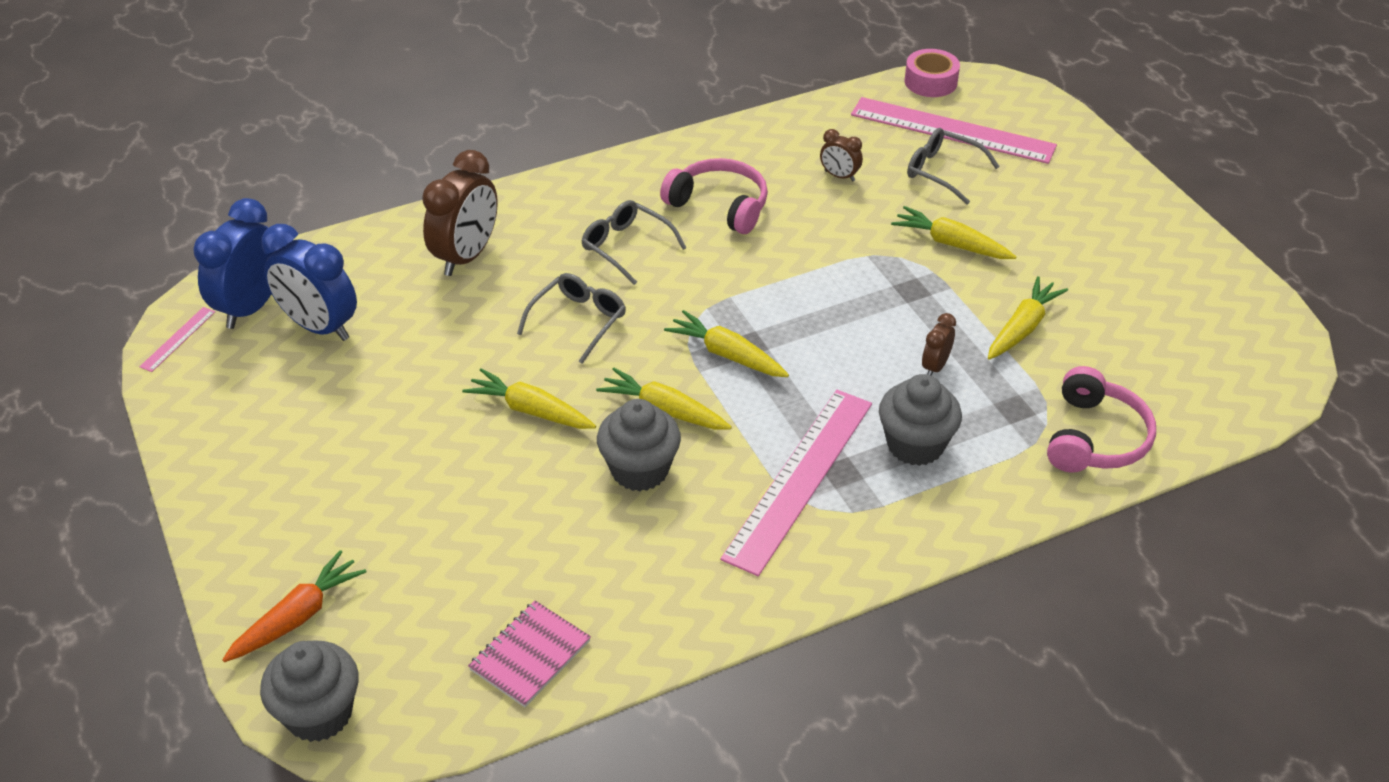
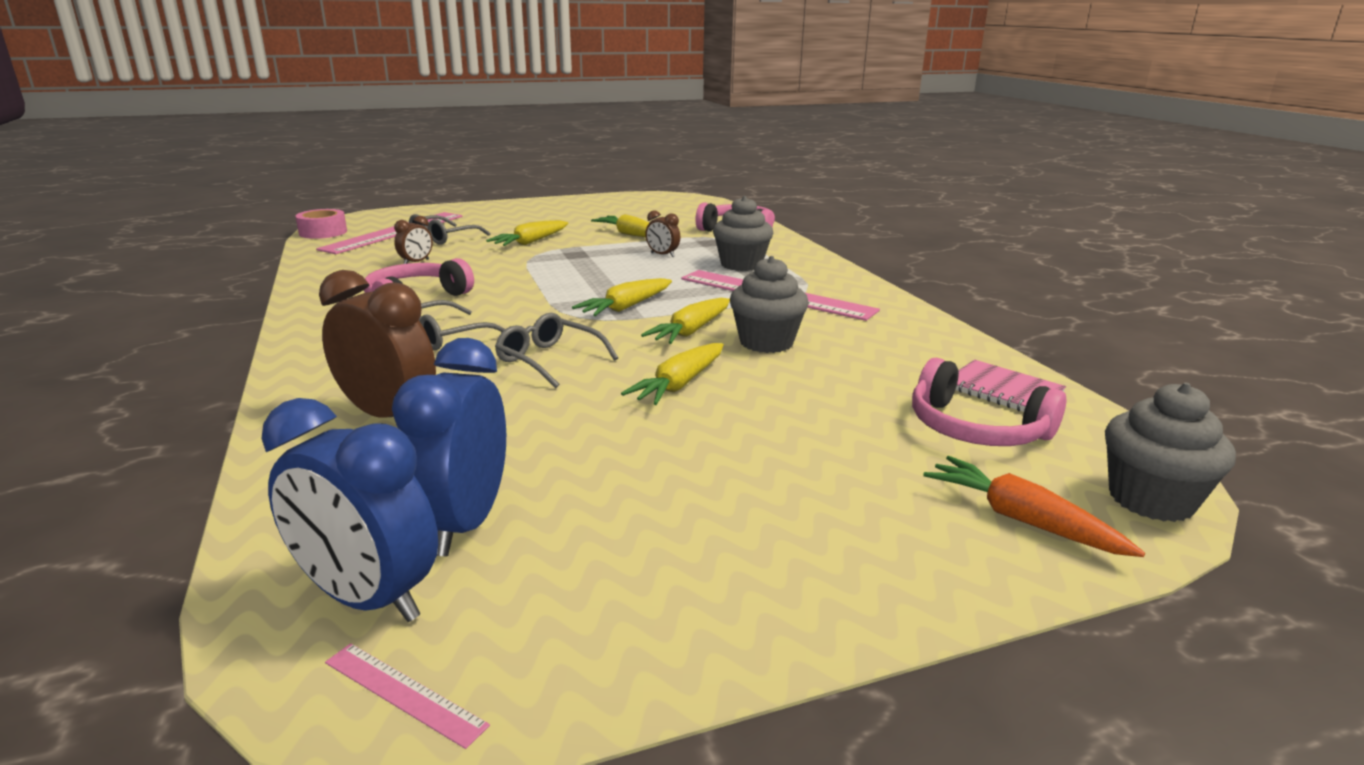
camera: 85 degrees left, 20 degrees down
blue clock [261,224,357,341] -> blue clock turned 150 degrees clockwise [392,338,506,556]
none -> pink headphones [912,358,1066,446]

